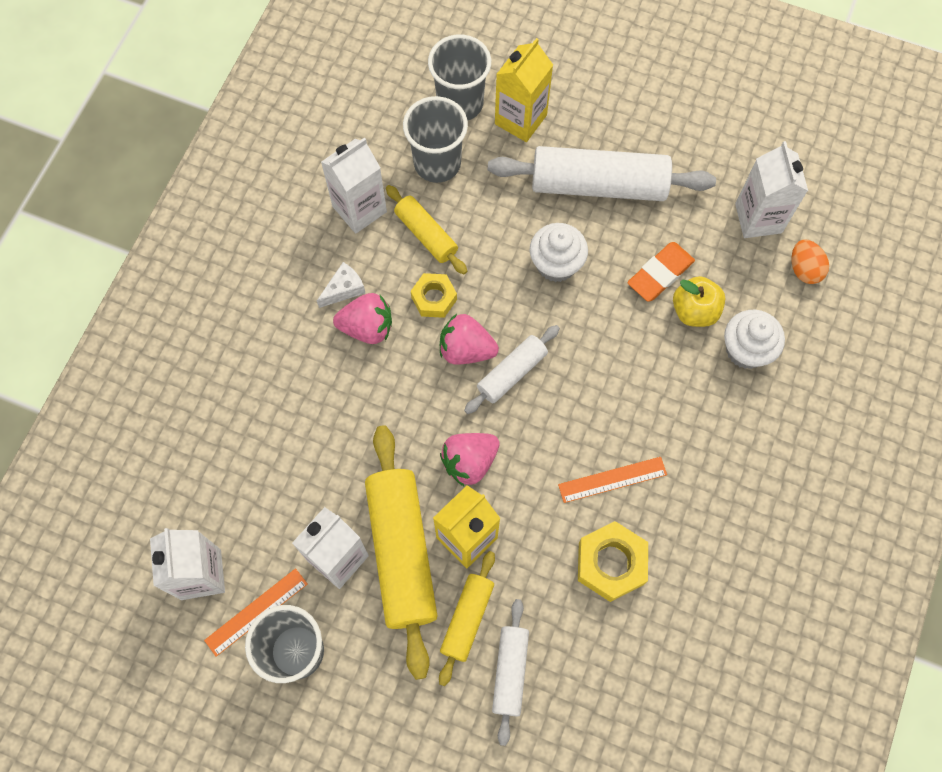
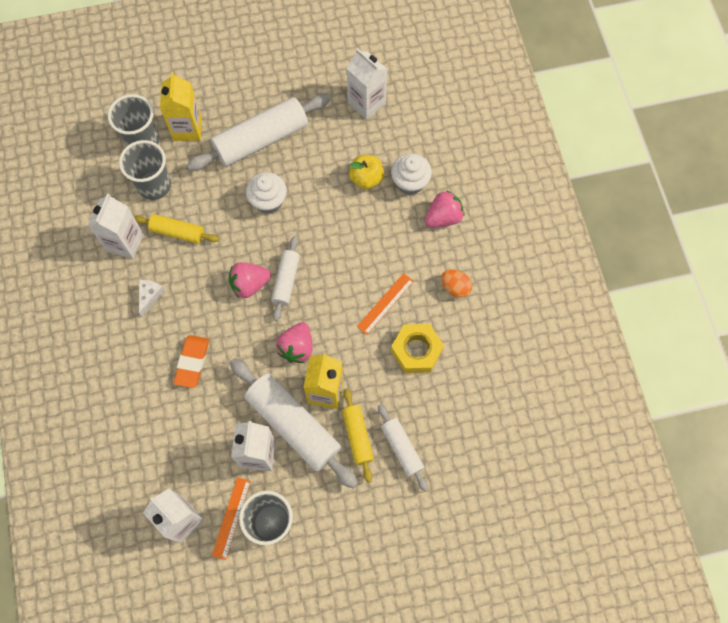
camera: 35 degrees left, 0 degrees up
pink strawberry [333,293,392,344] -> pink strawberry moved to [425,190,464,227]
yellow rolling pin [365,425,437,680] -> white rolling pin [230,358,358,489]
yellow nut [411,273,457,318] -> none
orange eraser [627,242,695,302] -> orange eraser moved to [174,335,209,388]
orange egg [792,239,829,284] -> orange egg moved to [441,269,472,298]

